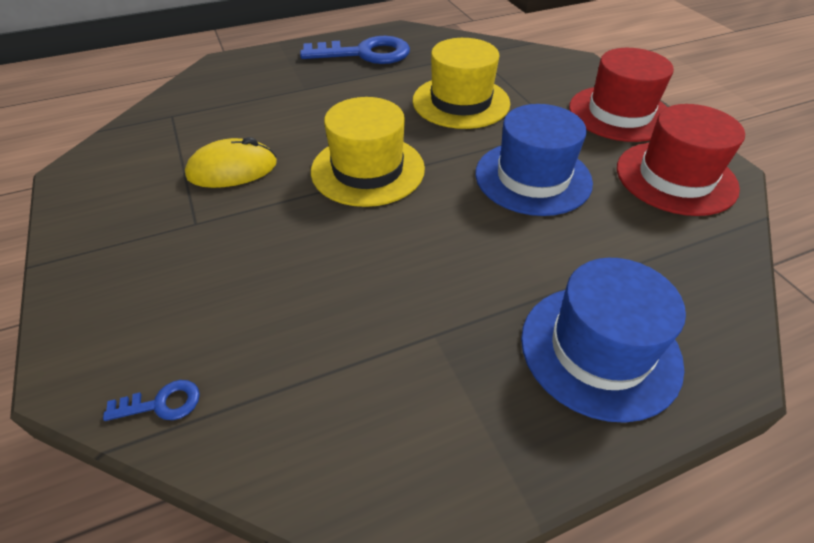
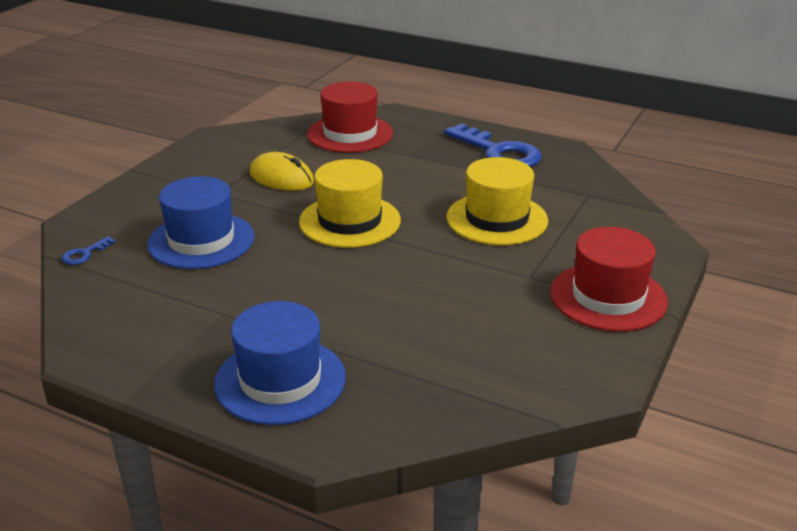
camera: 50 degrees right, 15 degrees down
blue key [103,380,200,421] -> blue key turned 90 degrees clockwise [61,236,116,265]
blue hat [475,104,593,216] -> blue hat moved to [147,176,254,269]
red hat [617,104,745,216] -> red hat moved to [307,82,393,153]

